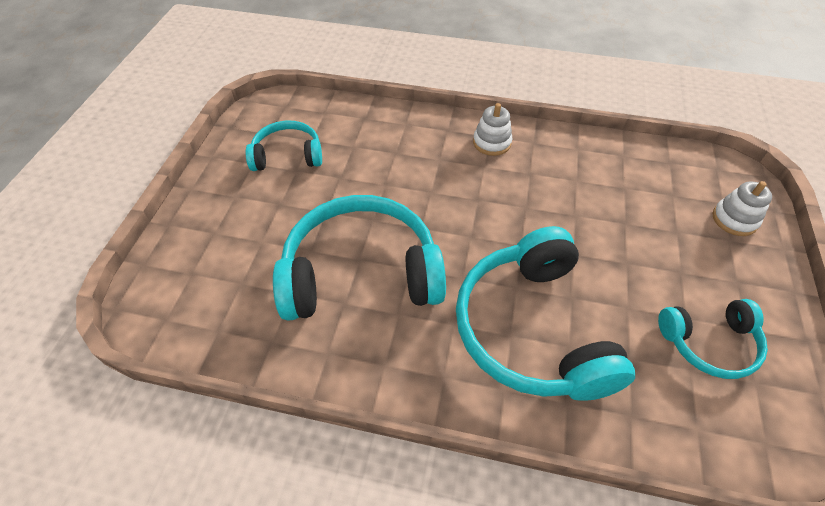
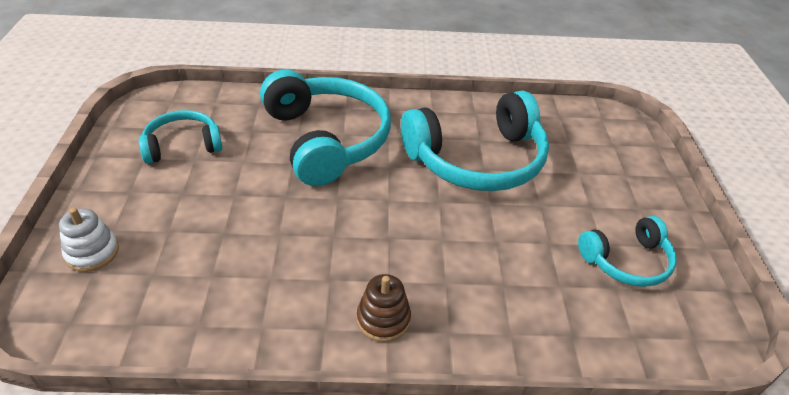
camera: 165 degrees right, 10 degrees down
white stacking toy [473,103,513,156] -> brown stacking toy [357,274,411,342]

